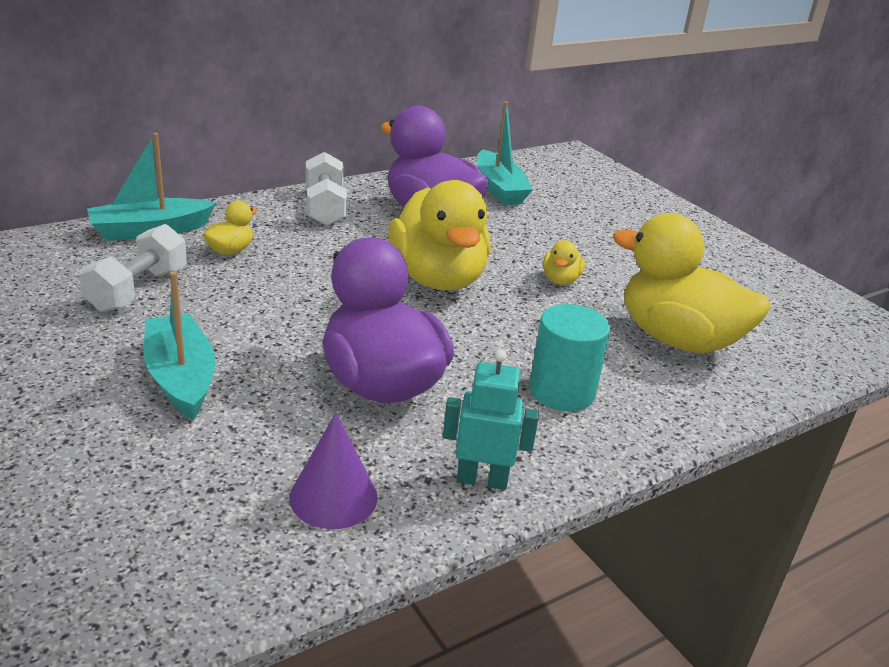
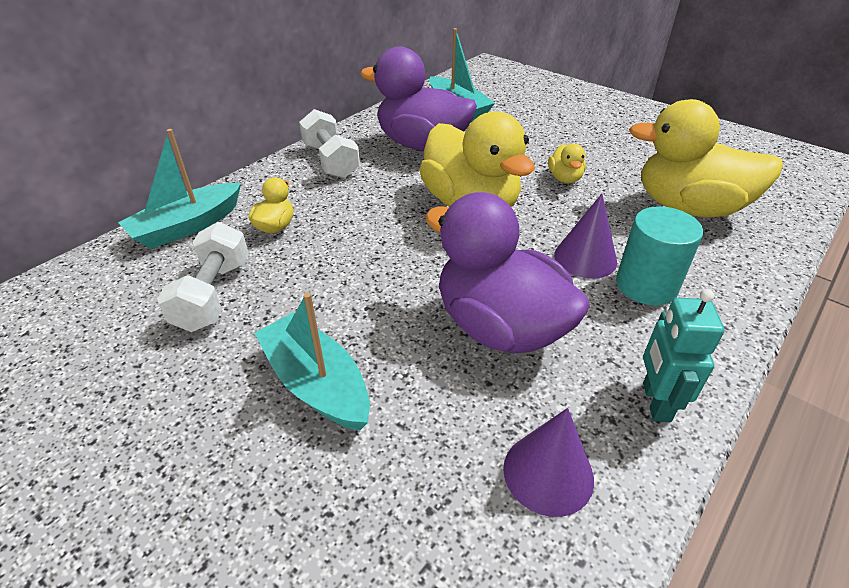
camera: 15 degrees left, 10 degrees up
turquoise robot [443,349,539,490] -> turquoise robot turned 75 degrees counterclockwise [643,289,725,422]
none -> purple cone [554,194,617,279]

